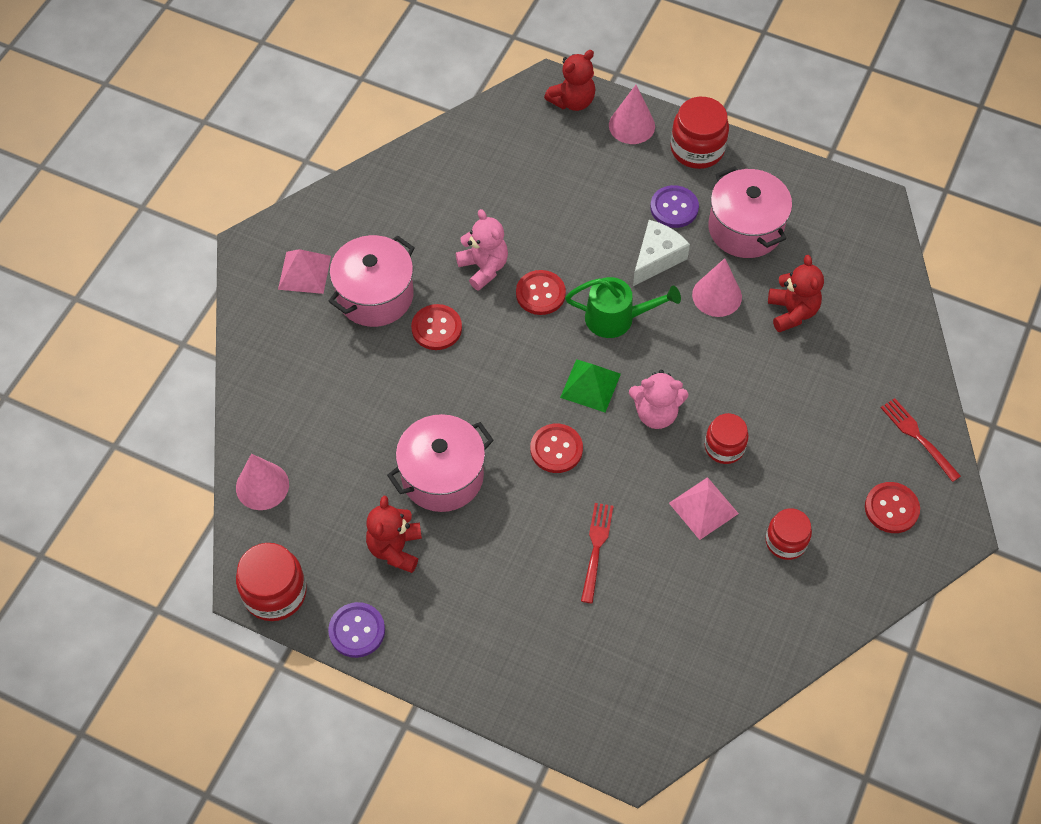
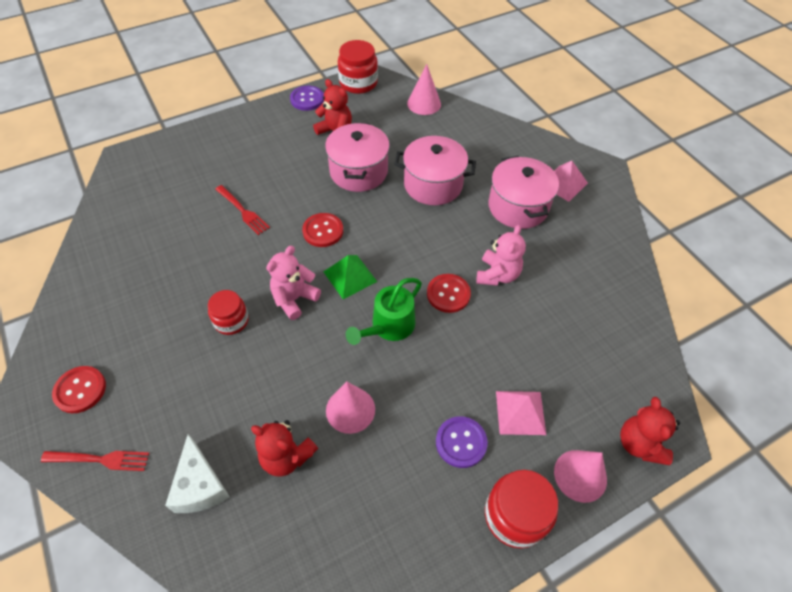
camera: 125 degrees right, 5 degrees down
red button [411,304,462,350] -> none
pink teddy bear [456,209,508,291] -> pink teddy bear turned 75 degrees counterclockwise [476,225,526,286]
white cheese [633,220,690,286] -> white cheese moved to [165,434,230,513]
pink pyramid [669,477,739,540] -> pink pyramid moved to [496,391,546,435]
pink pot [708,166,792,258] -> pink pot moved to [394,136,476,205]
red jar [766,508,812,560] -> none

